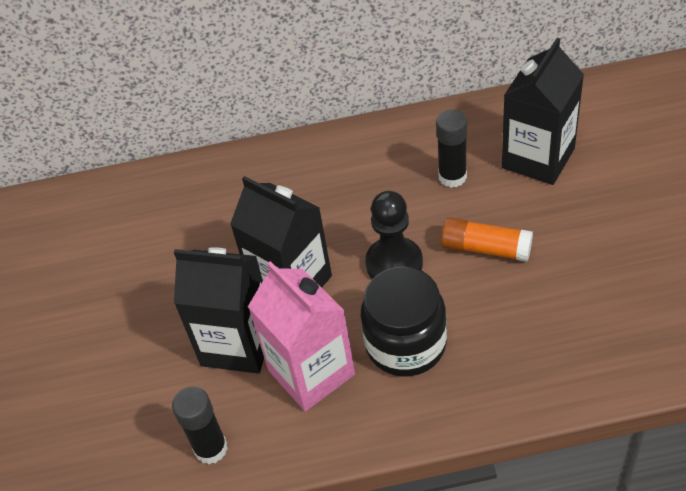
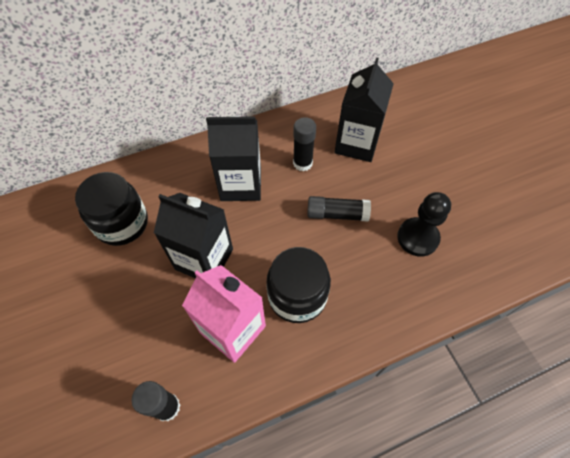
camera: 20 degrees left, 10 degrees up
black carton [174,247,264,374] -> black carton moved to [206,116,261,201]
black pawn [365,191,423,279] -> black pawn moved to [397,192,451,257]
orange glue stick [441,217,533,262] -> black glue stick [307,196,371,222]
none -> black jar [75,172,148,246]

